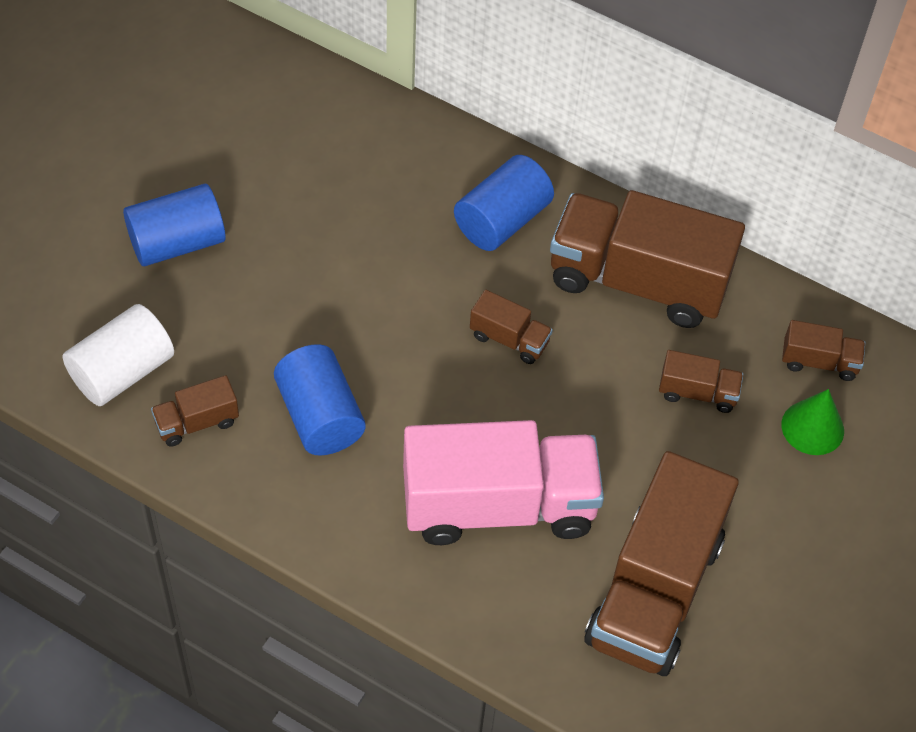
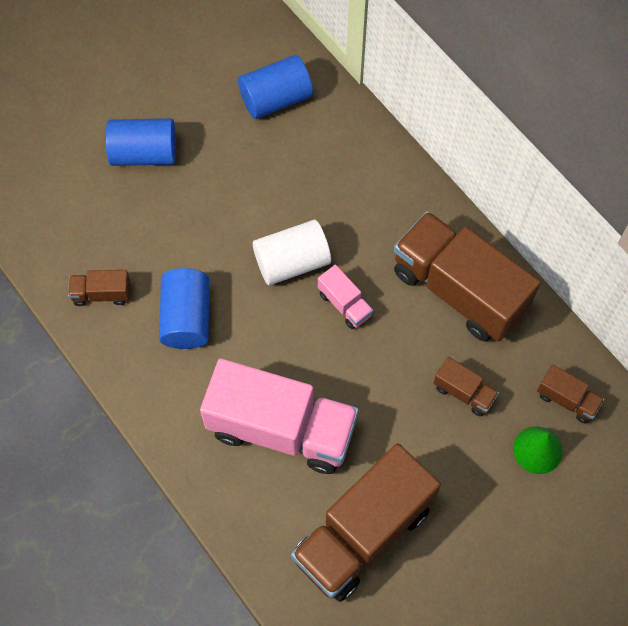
camera: 25 degrees right, 10 degrees up
white cylinder [63,304,174,406] -> white cylinder moved to [253,220,331,285]
blue cylinder [454,155,554,251] -> blue cylinder moved to [238,55,313,119]
brown truck [470,290,553,364] -> pink truck [318,265,373,329]

